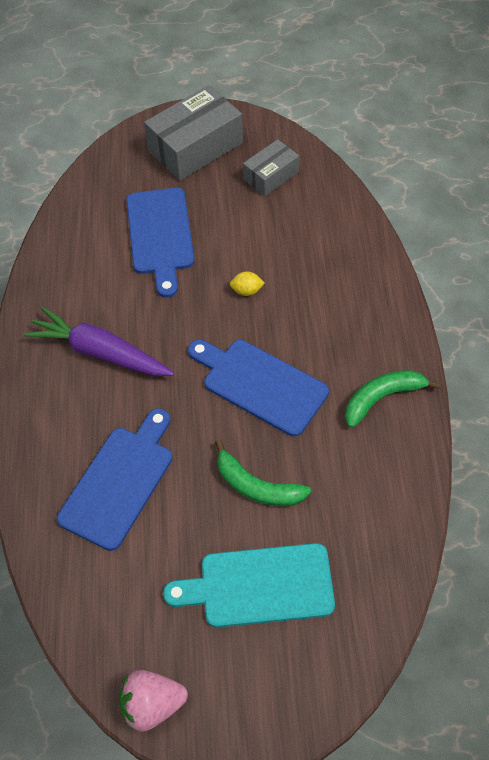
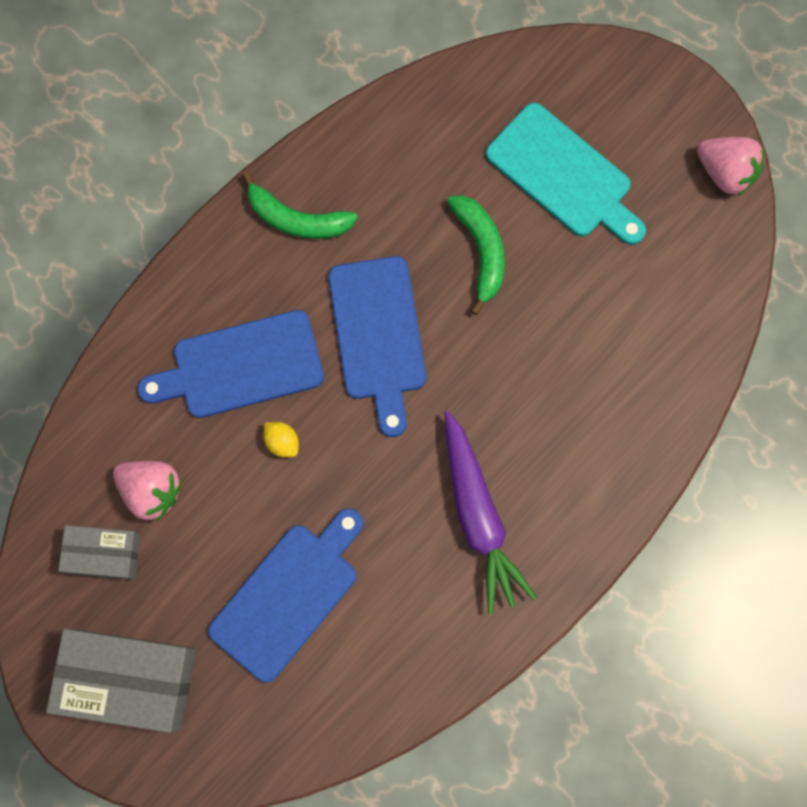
camera: 135 degrees left, 20 degrees up
blue cutting board [57,408,172,551] -> blue cutting board moved to [137,310,324,418]
none -> pink strawberry [113,461,182,521]

